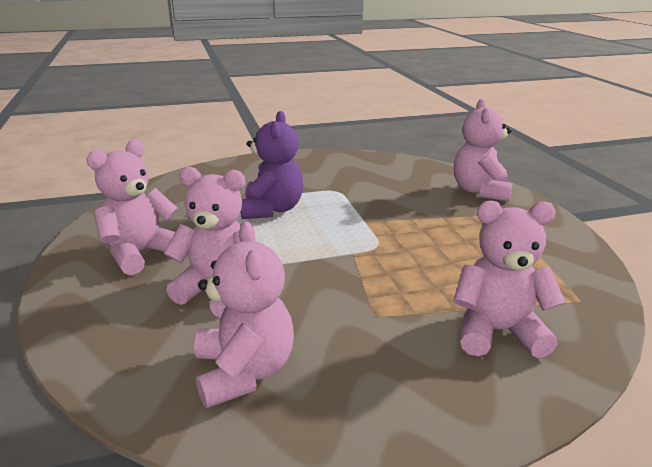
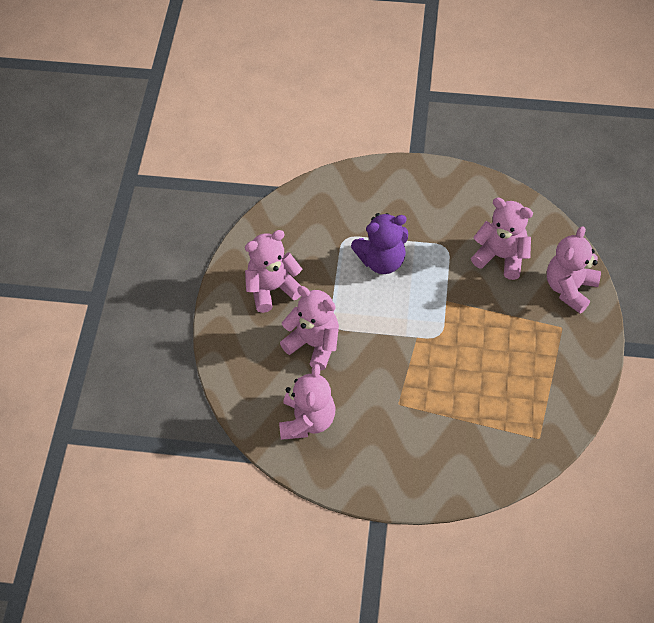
camera: 25 degrees right, 30 degrees up
purple teddy bear [241,111,303,219] -> purple teddy bear turned 45 degrees clockwise [351,213,408,274]
pink teddy bear [453,200,566,358] -> pink teddy bear moved to [471,198,533,280]

